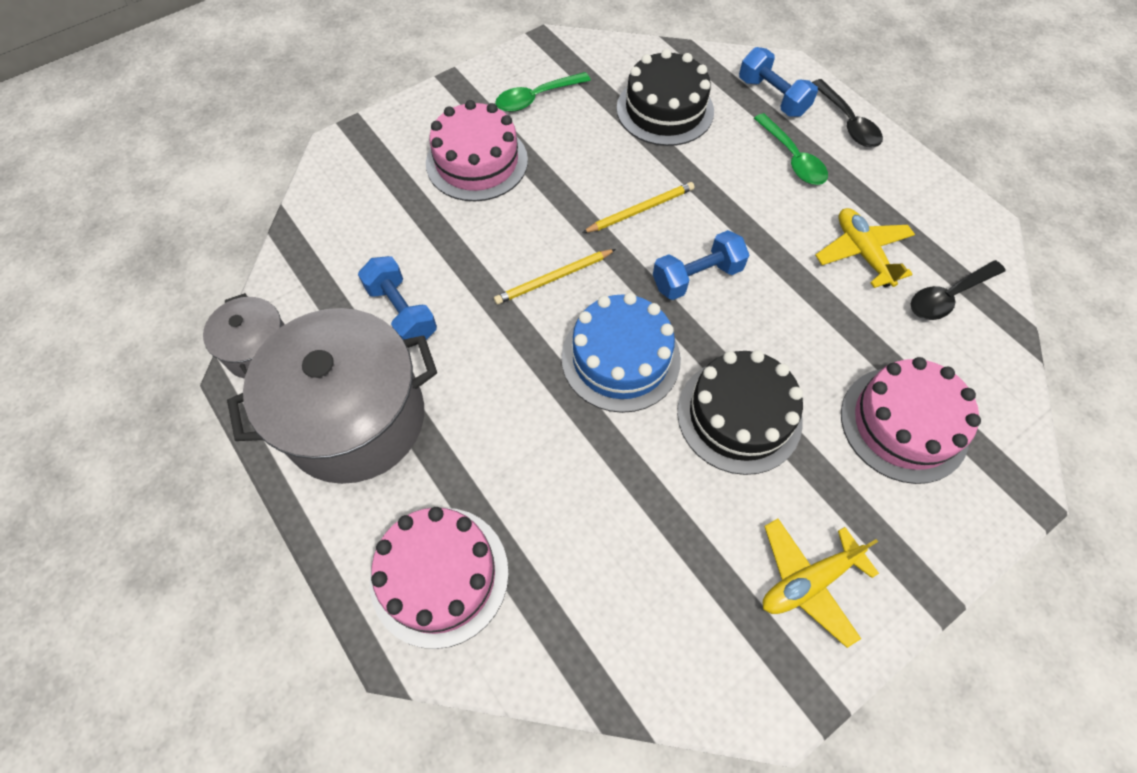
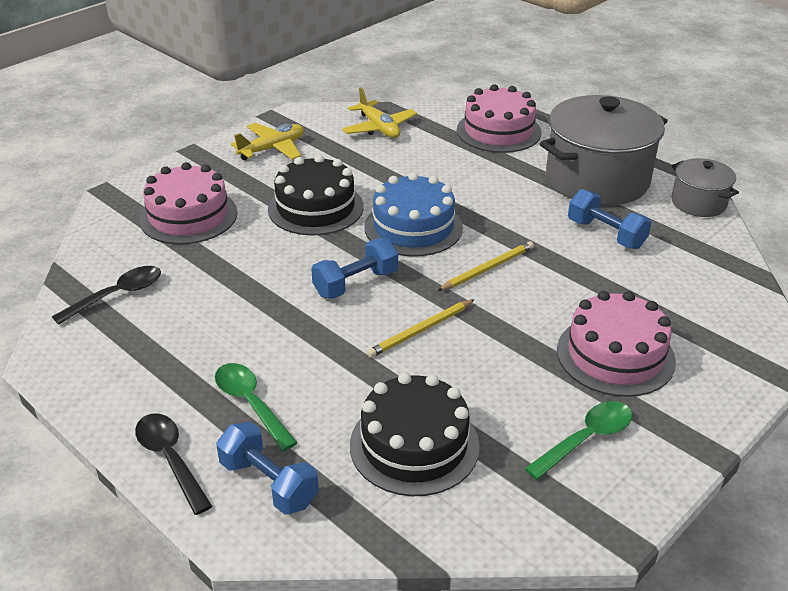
camera: 170 degrees right, 25 degrees down
yellow plane [815,208,915,288] -> yellow plane moved to [342,87,417,138]

